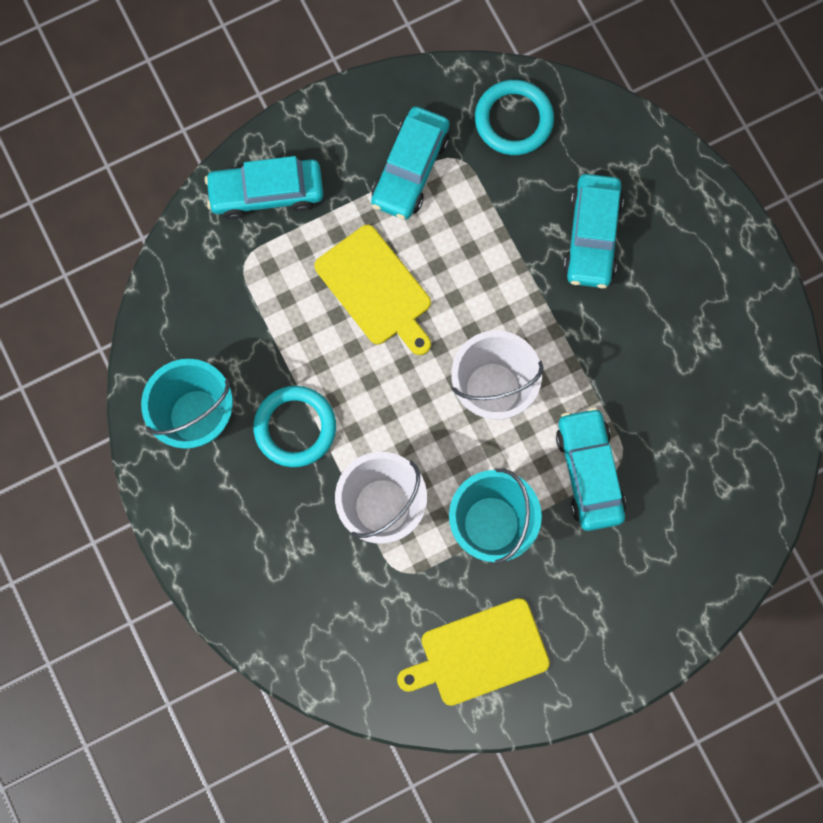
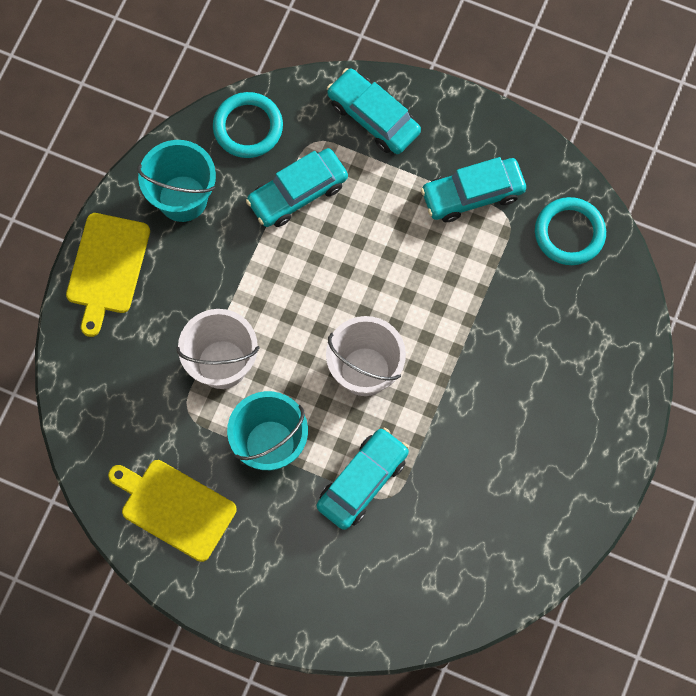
camera: 50 degrees right, 5 degrees down
turquoise ring [253,386,336,467] -> turquoise ring moved to [213,92,283,158]
yellow cutting board [314,225,431,355] -> yellow cutting board moved to [66,213,150,337]
turquoise car [563,174,624,288] -> turquoise car moved to [246,148,348,227]

